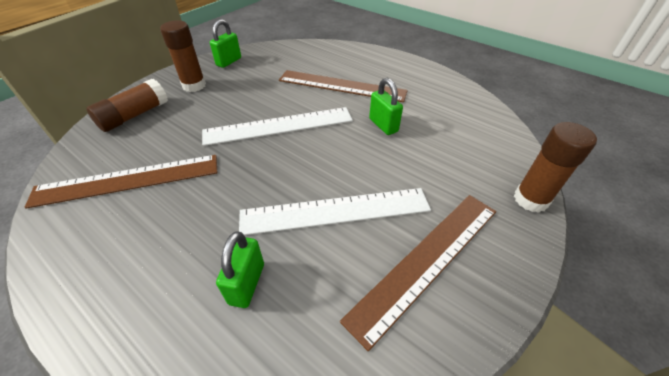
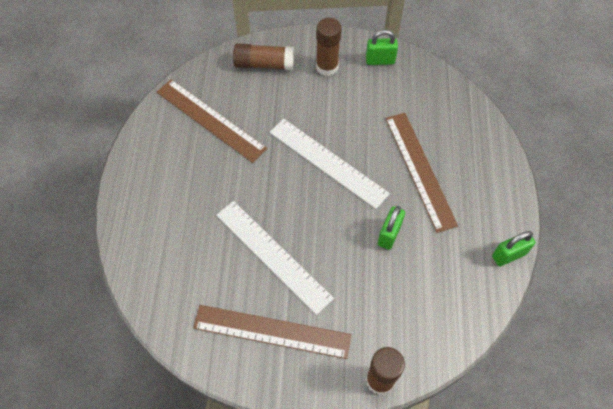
camera: 55 degrees right, 15 degrees up
green padlock [216,231,264,308] -> green padlock moved to [492,231,535,266]

